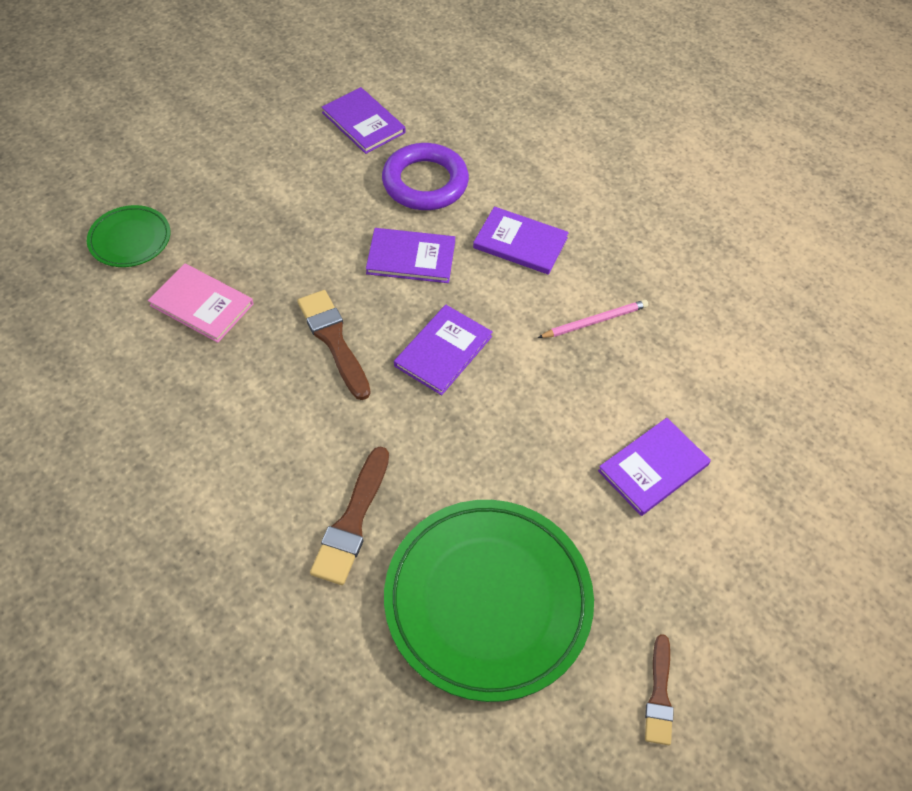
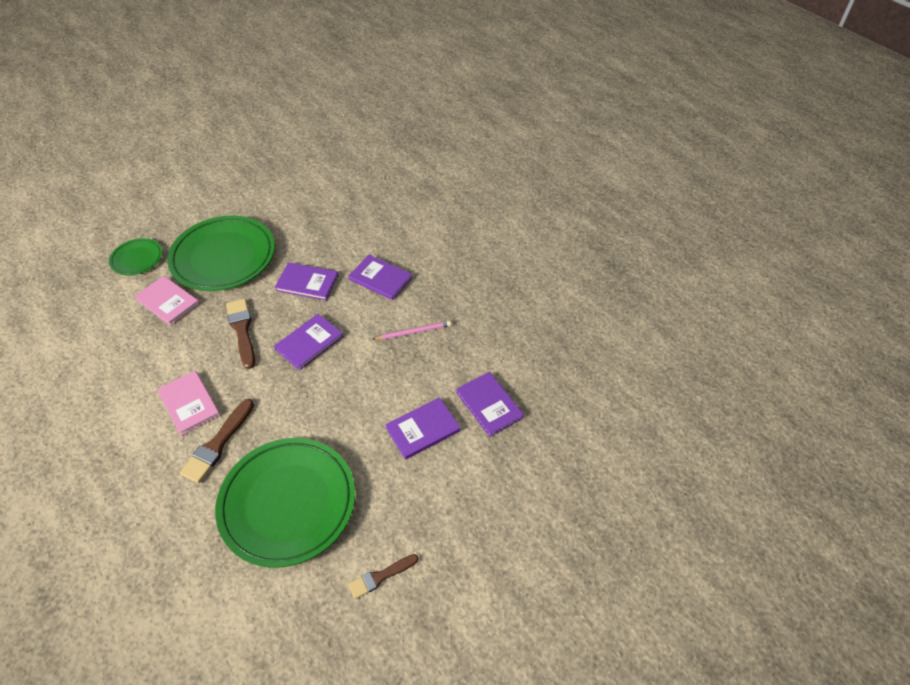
camera: 10 degrees right, 5 degrees down
purple book [322,87,406,154] -> purple book moved to [456,372,524,437]
purple ring [382,143,469,210] -> none
brown brush [645,634,674,745] -> brown brush turned 45 degrees clockwise [348,554,419,599]
none -> pink book [157,371,220,436]
none -> green plate [167,216,275,291]

